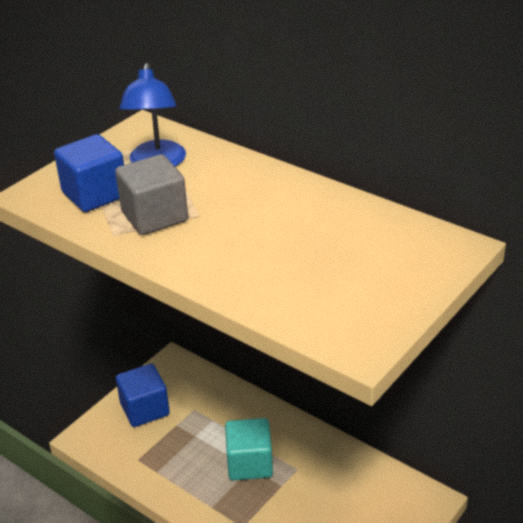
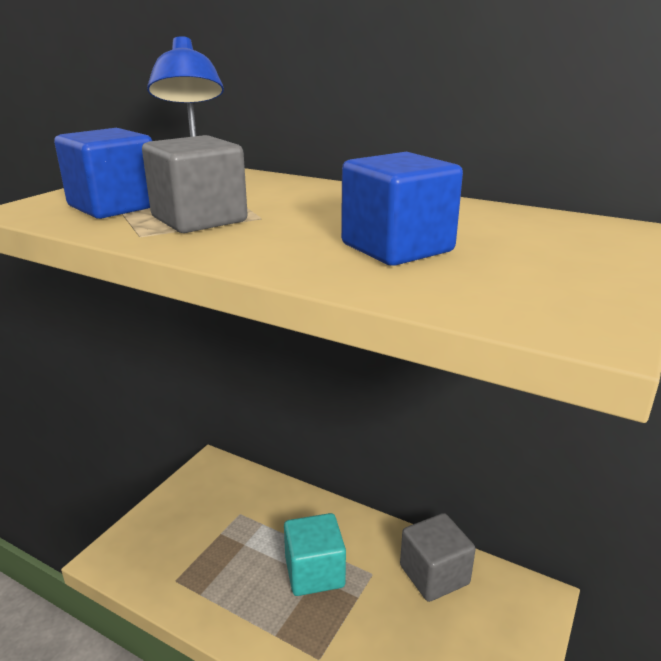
camera: 10 degrees left, 10 degrees down
blue cube [116,363,170,427] -> blue cube moved to [341,152,463,266]
none -> grey cube [400,513,476,602]

